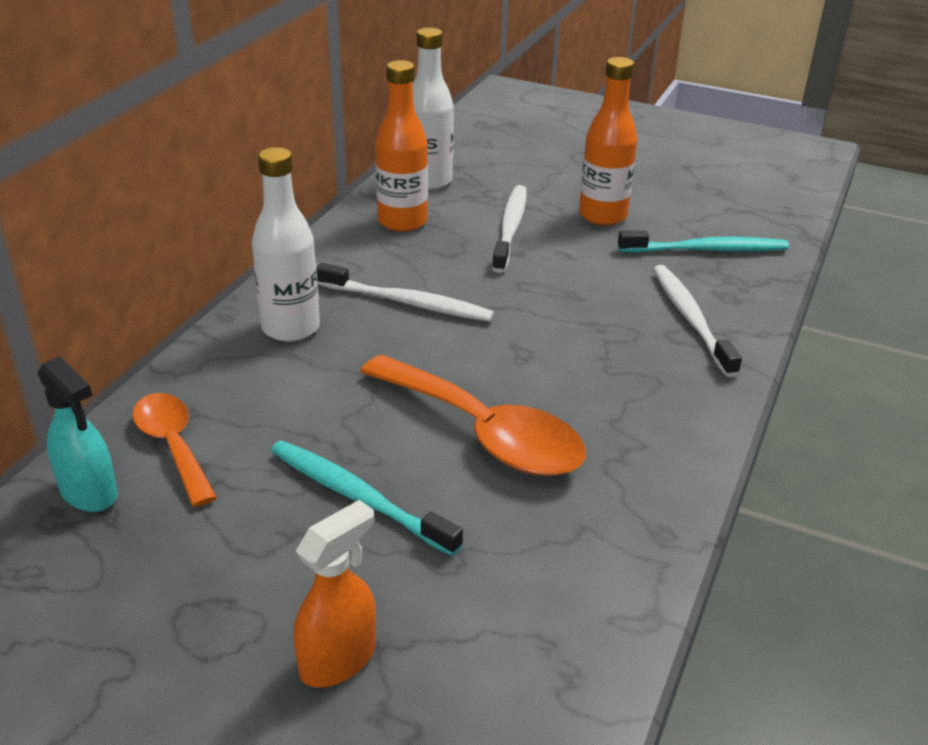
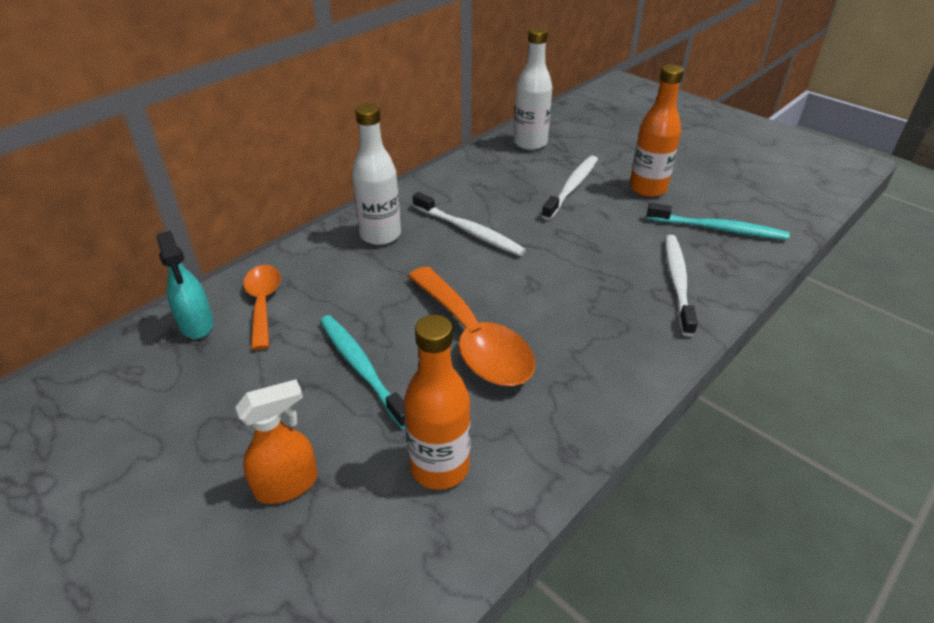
camera: 20 degrees right, 5 degrees up
orange bottle [375,60,428,232] -> orange bottle moved to [404,315,471,490]

